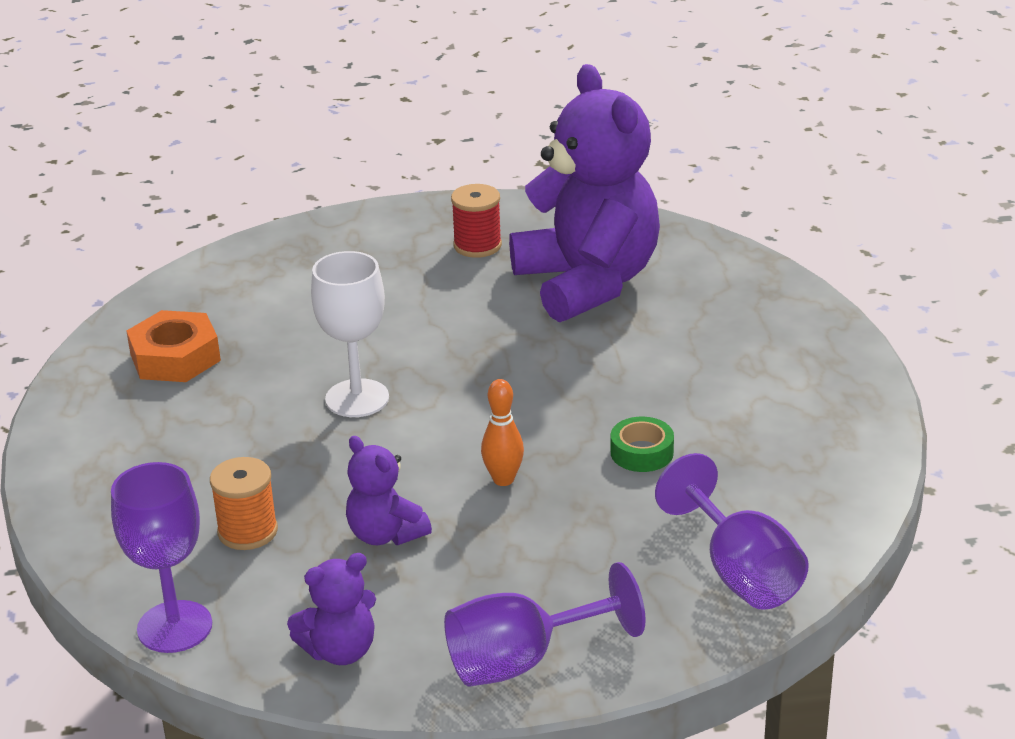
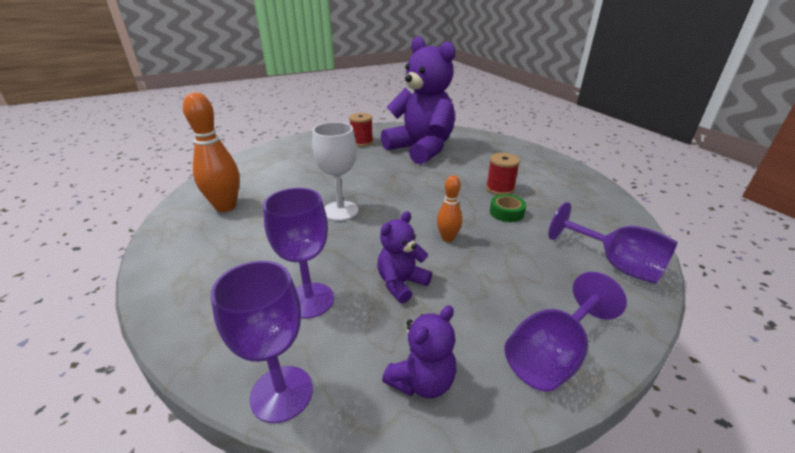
camera: 20 degrees left, 0 degrees up
orange nut [126,310,221,382] -> orange bowling pin [183,92,240,212]
orange spool [210,457,278,550] -> purple goblet [263,188,334,319]
purple teddy bear [346,436,432,545] -> purple teddy bear turned 105 degrees clockwise [377,211,432,303]
none -> red spool [486,153,520,195]

